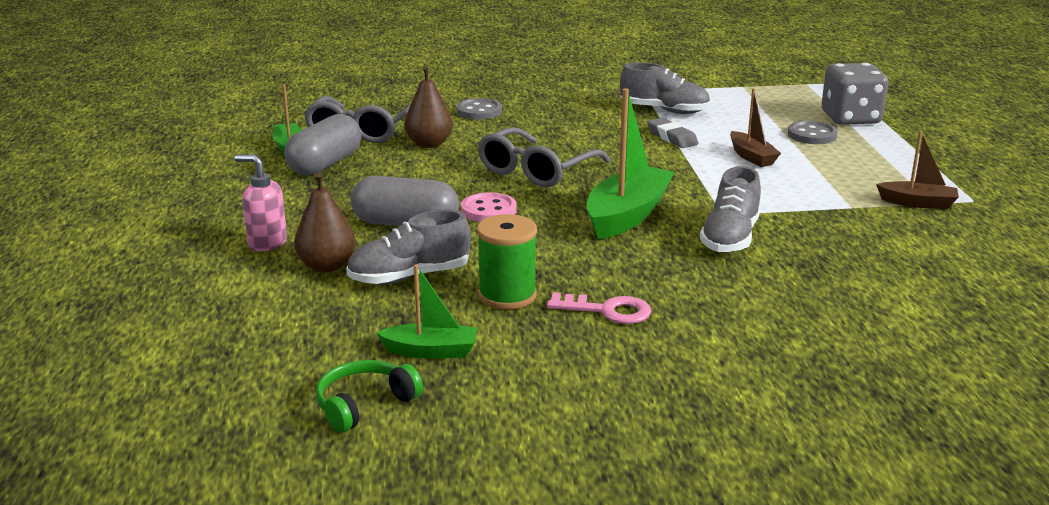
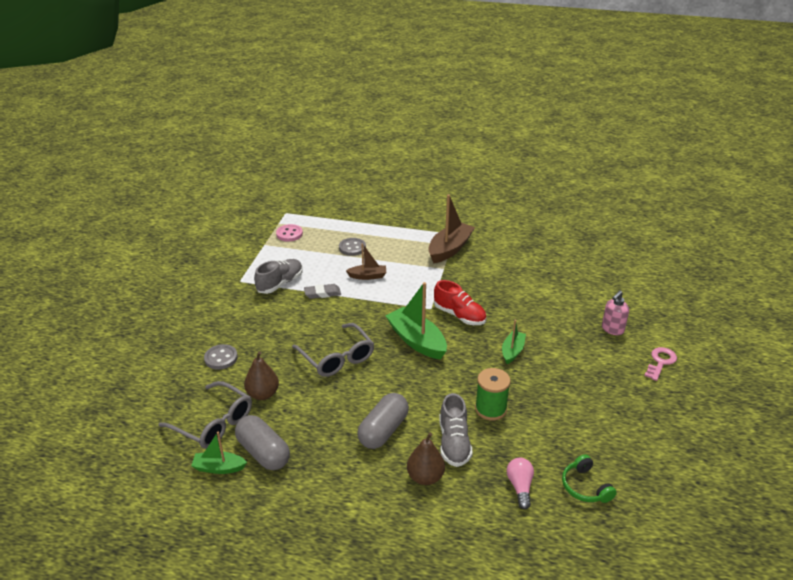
camera: 70 degrees left, 10 degrees up
pink soap dispenser [234,155,287,251] -> pink soap dispenser moved to [602,290,629,335]
green boat [376,264,477,359] -> green boat moved to [502,320,526,364]
pink button [461,192,517,222] -> pink button moved to [276,224,303,242]
pink key [547,292,651,324] -> pink key moved to [644,347,677,381]
grey shoe [700,166,761,253] -> red shoe [434,280,486,325]
grey dice [822,63,888,125] -> none
brown boat [876,131,959,209] -> brown boat [428,194,475,264], size x1.76
none -> pink light bulb [507,458,534,509]

